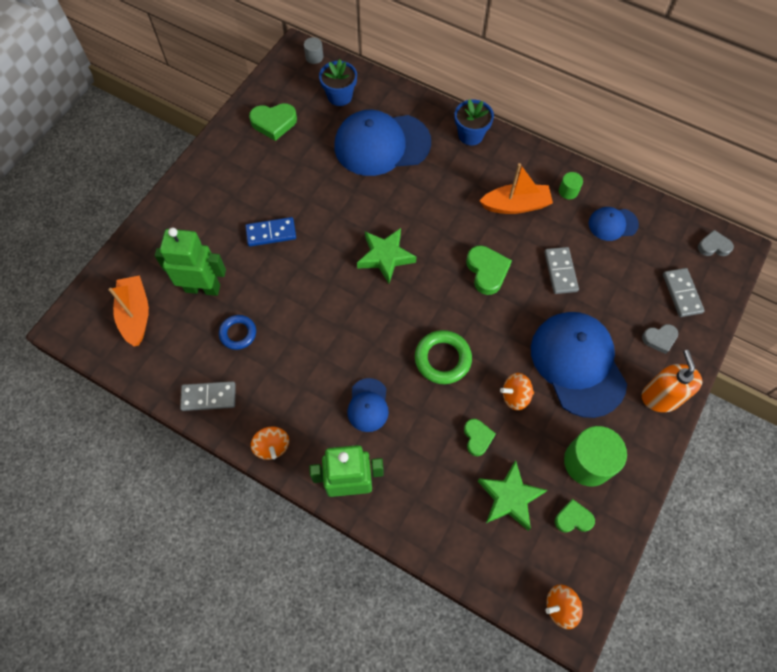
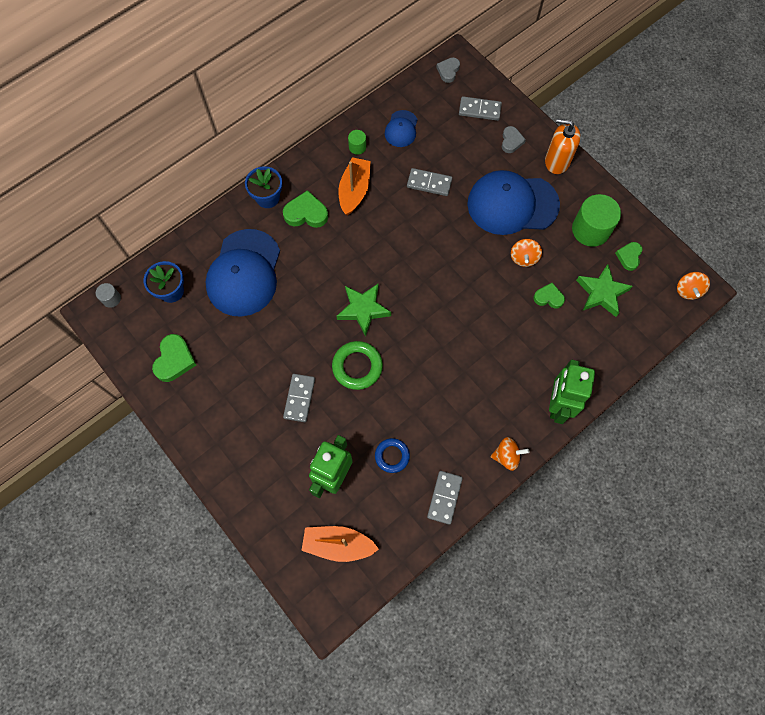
camera: 70 degrees left, 5 degrees up
blue domino [245,217,296,247] -> grey domino [283,374,315,422]
blue cap [347,378,389,432] -> none
green ring [415,330,472,384] -> green ring moved to [332,341,383,390]
green heart [466,245,512,295] -> green heart moved to [283,190,328,228]

